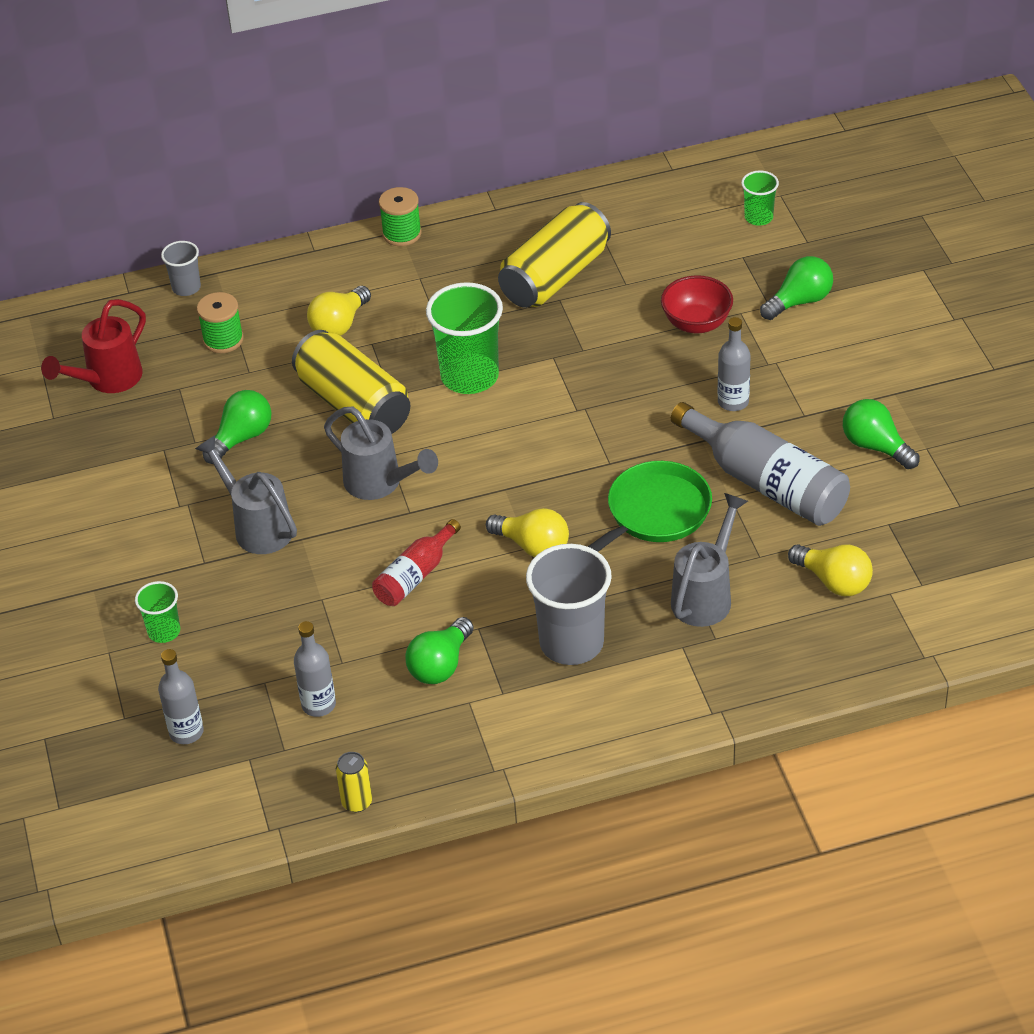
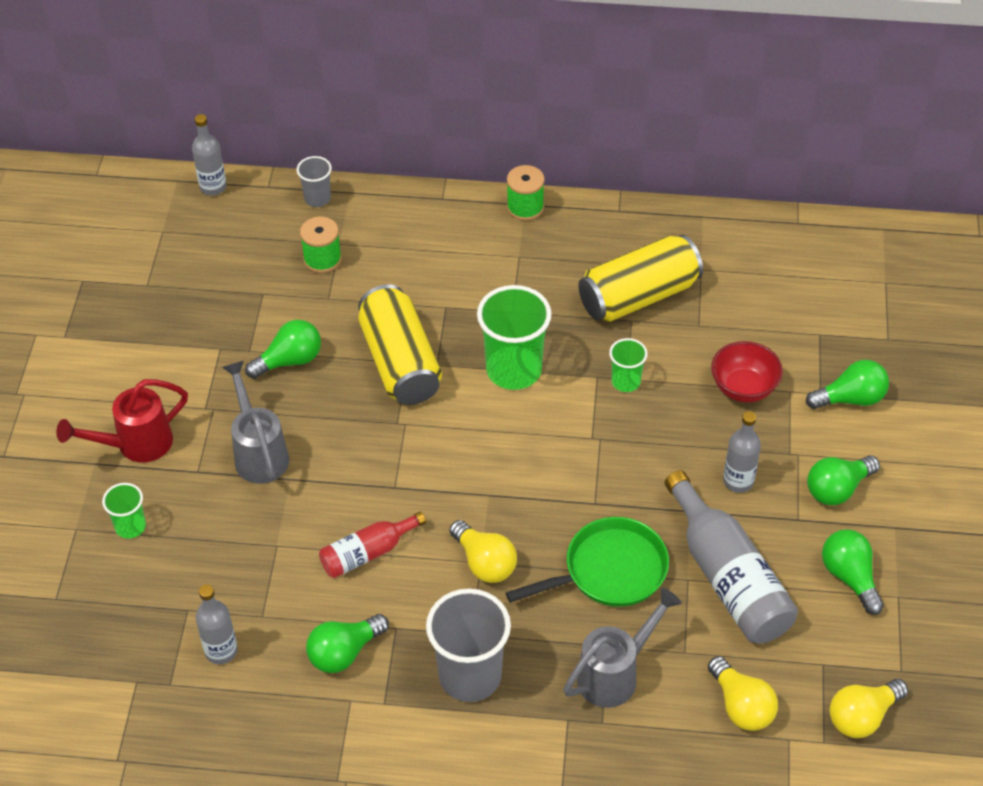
camera: 20 degrees right, 5 degrees up
red watering can [41,299,146,393] -> red watering can moved to [56,379,188,462]
grey bottle [158,649,204,744] -> grey bottle moved to [192,114,226,196]
yellow light bulb [307,286,371,336] -> yellow light bulb moved to [829,679,908,738]
grey watering can [324,406,438,500] -> none
yellow can [336,752,372,812] -> none
green cup [741,171,779,226] -> green cup moved to [609,338,648,392]
none -> green light bulb [807,455,880,505]

